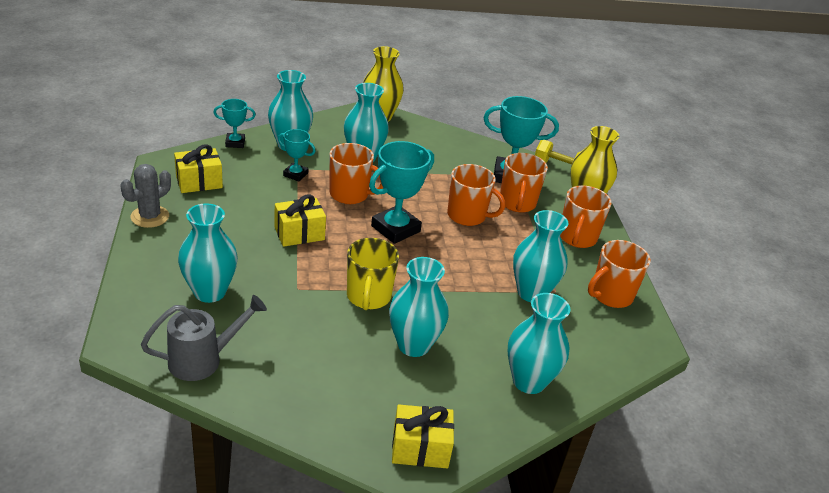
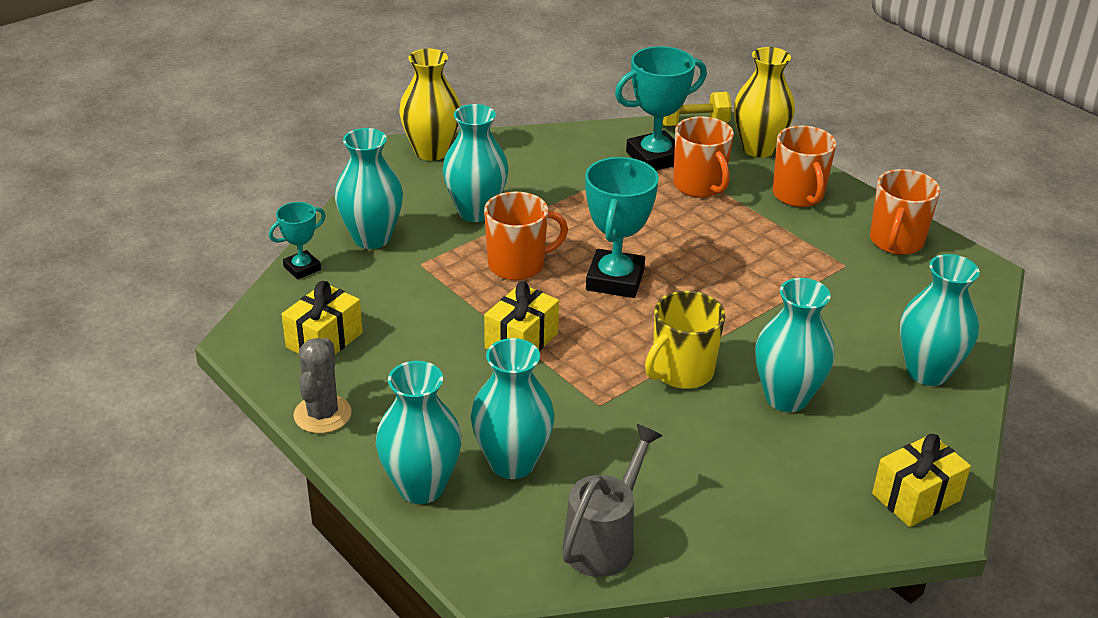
camera: 30 degrees left, 0 degrees up
turquoise trophy [278,129,316,182] -> none
yellow mug [347,238,399,310] -> yellow mug turned 75 degrees clockwise [645,291,725,389]
orange mug [447,164,505,226] -> none
turquoise vase [513,210,568,302] -> turquoise vase moved to [376,361,462,504]

